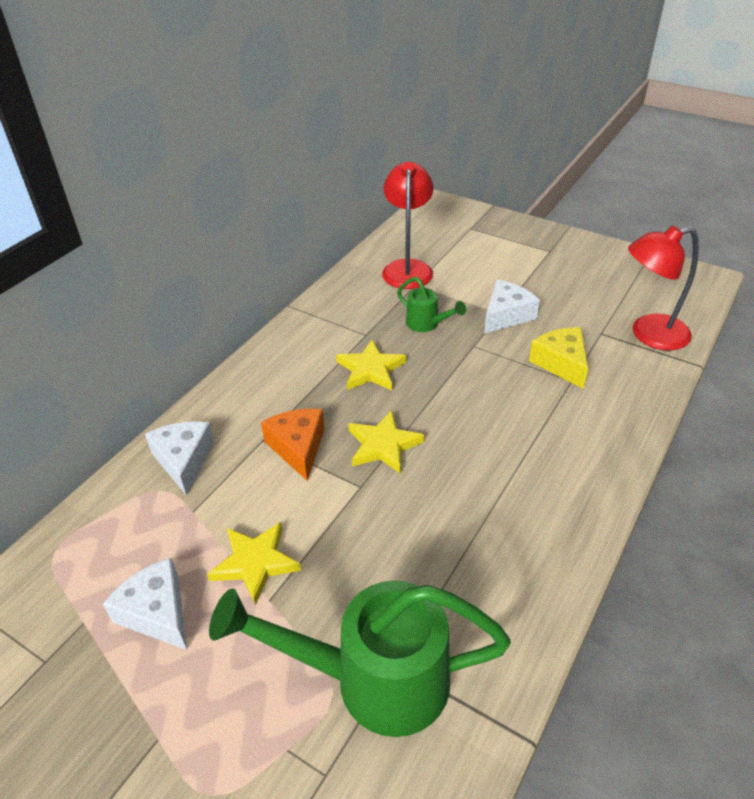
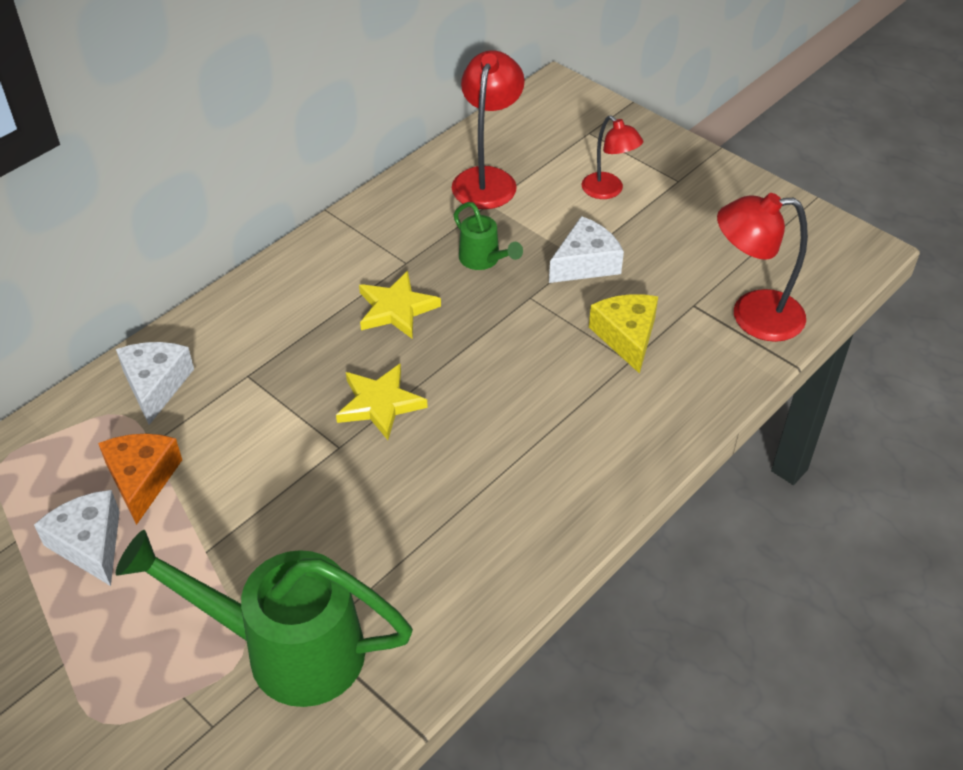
camera: 10 degrees right, 5 degrees up
yellow star [207,522,301,605] -> none
orange cheese [261,409,325,481] -> orange cheese moved to [98,434,182,525]
none -> red lamp [582,115,643,199]

